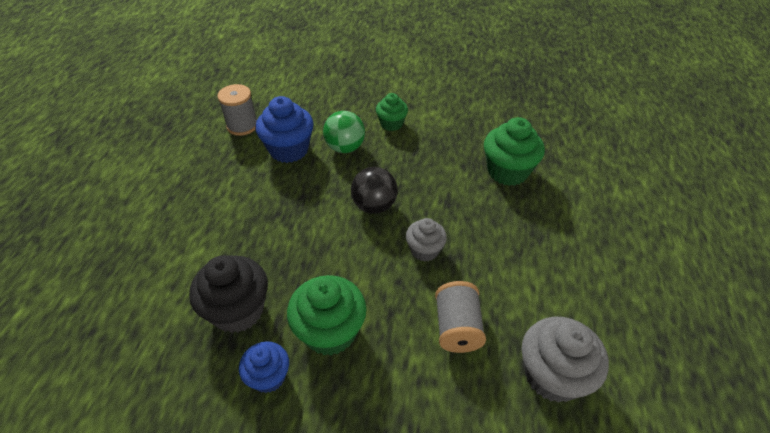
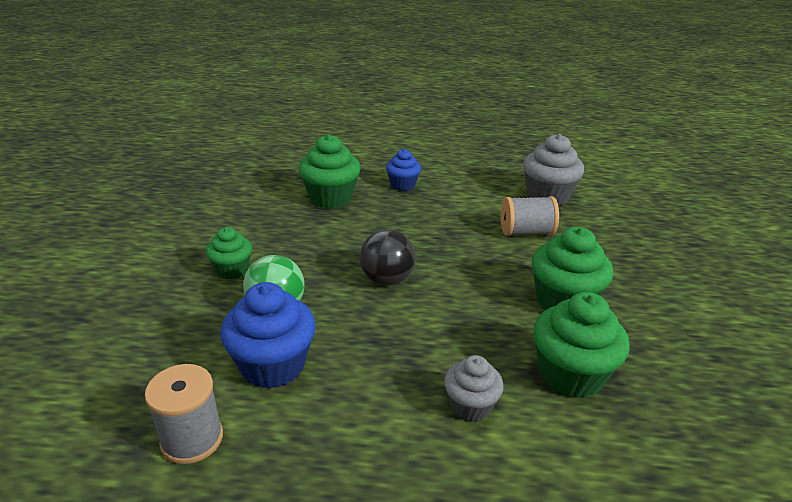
camera: 95 degrees left, 15 degrees down
black cupcake [189,255,268,333] -> green cupcake [533,292,630,398]
blue cupcake [239,341,289,393] -> blue cupcake moved to [386,149,421,191]
grey cupcake [406,218,447,262] -> grey cupcake moved to [444,355,504,422]

